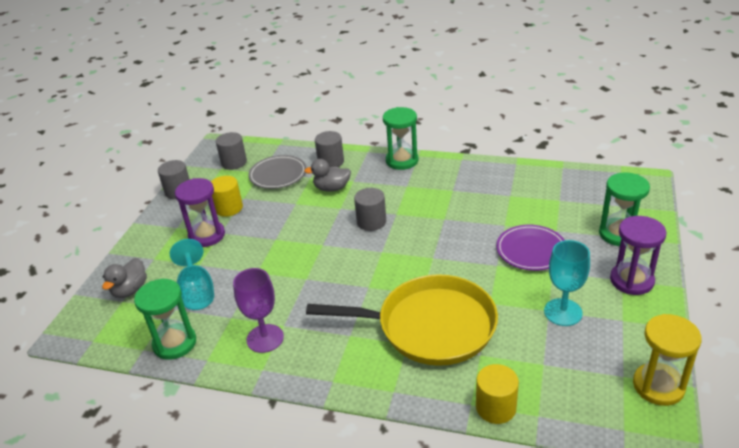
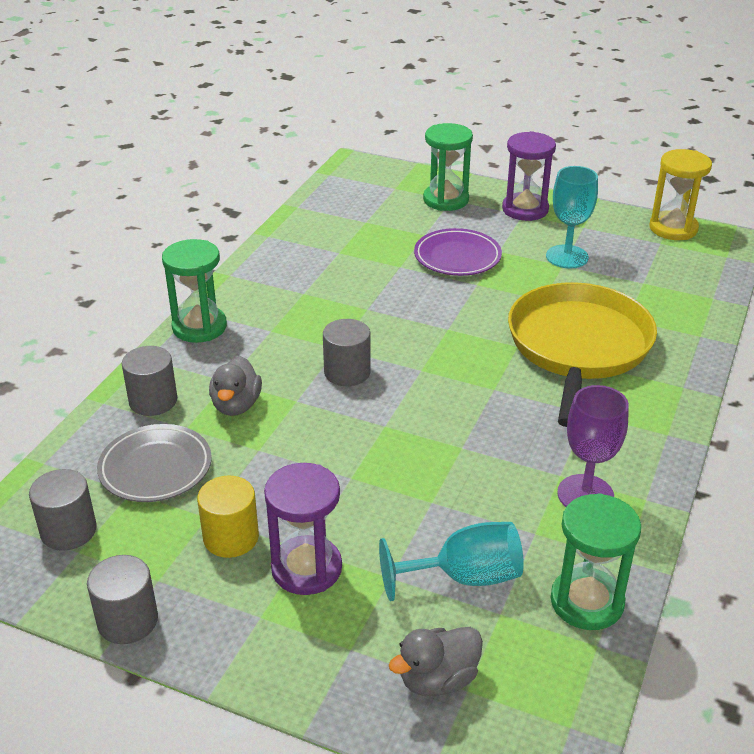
camera: 85 degrees left, 0 degrees up
grey duck [102,258,147,298] -> grey duck turned 120 degrees clockwise [389,627,483,696]
yellow cylinder [476,364,519,424] -> none

